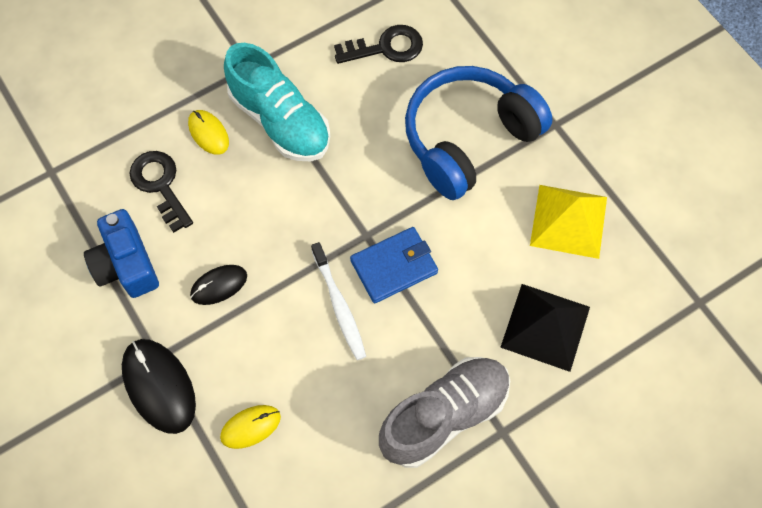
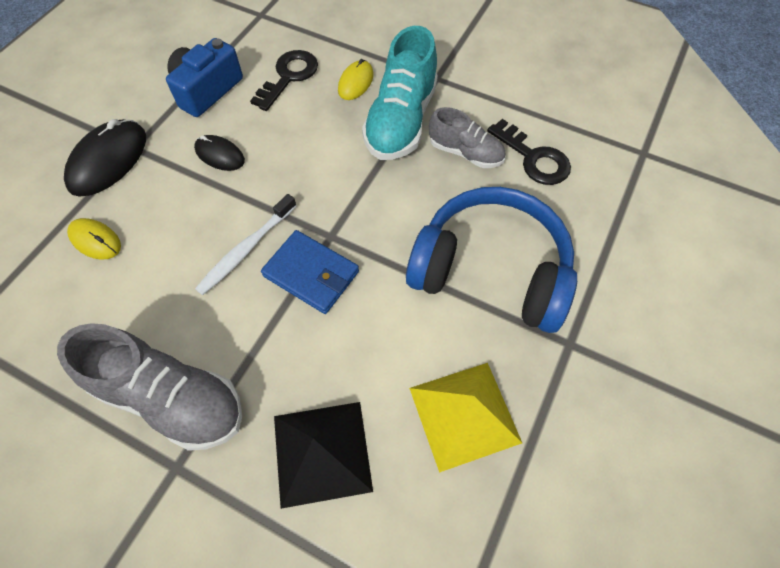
camera: 60 degrees right, 5 degrees down
none -> grey shoe [429,107,505,168]

